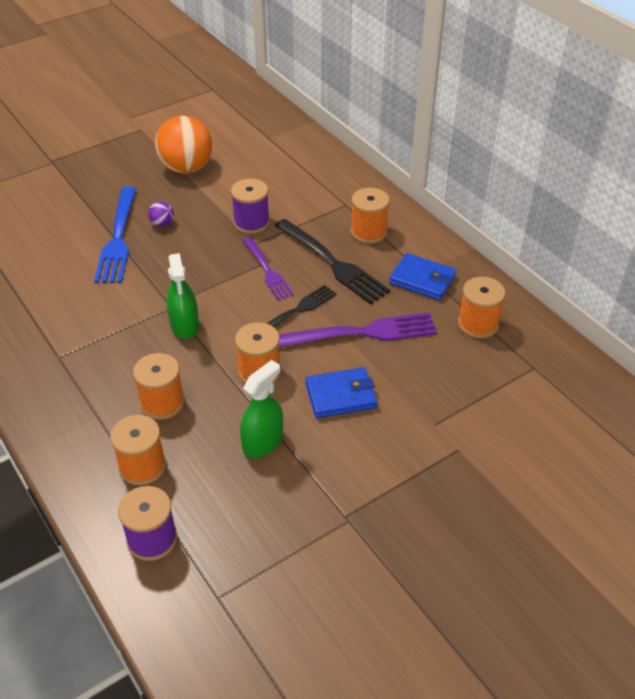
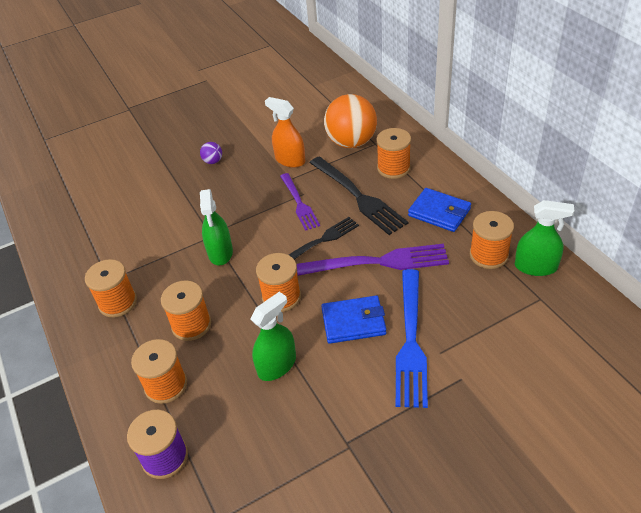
camera: 10 degrees right, 0 degrees up
blue fork [94,186,136,283] -> blue fork moved to [396,269,428,408]
orange ball [155,116,212,174] -> orange ball moved to [324,94,377,148]
purple spool [231,179,270,234] -> orange spray bottle [265,97,305,168]
none -> orange spool [85,259,137,318]
none -> green spray bottle [515,200,575,276]

